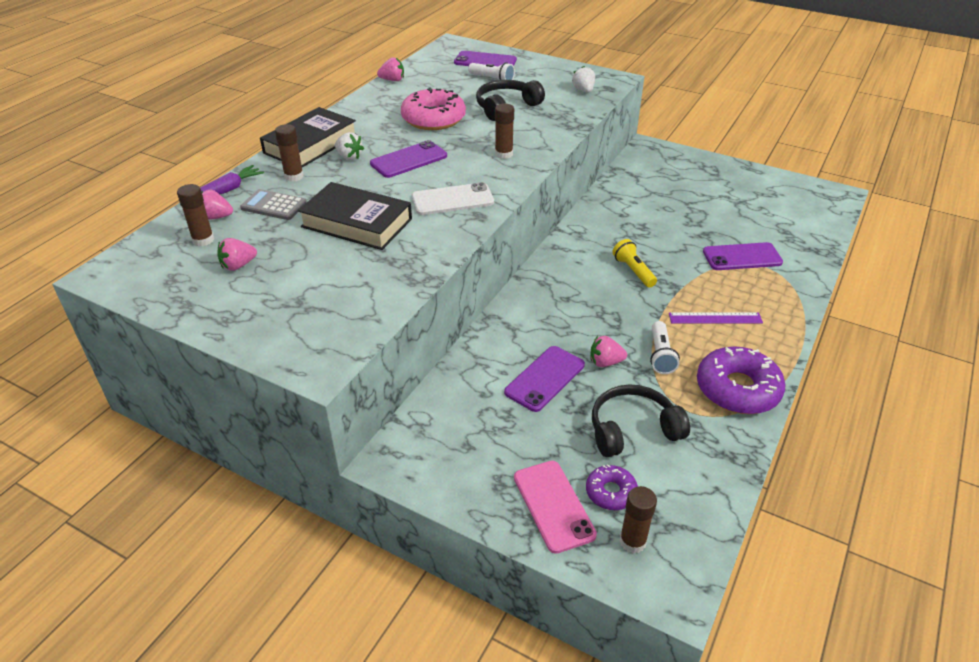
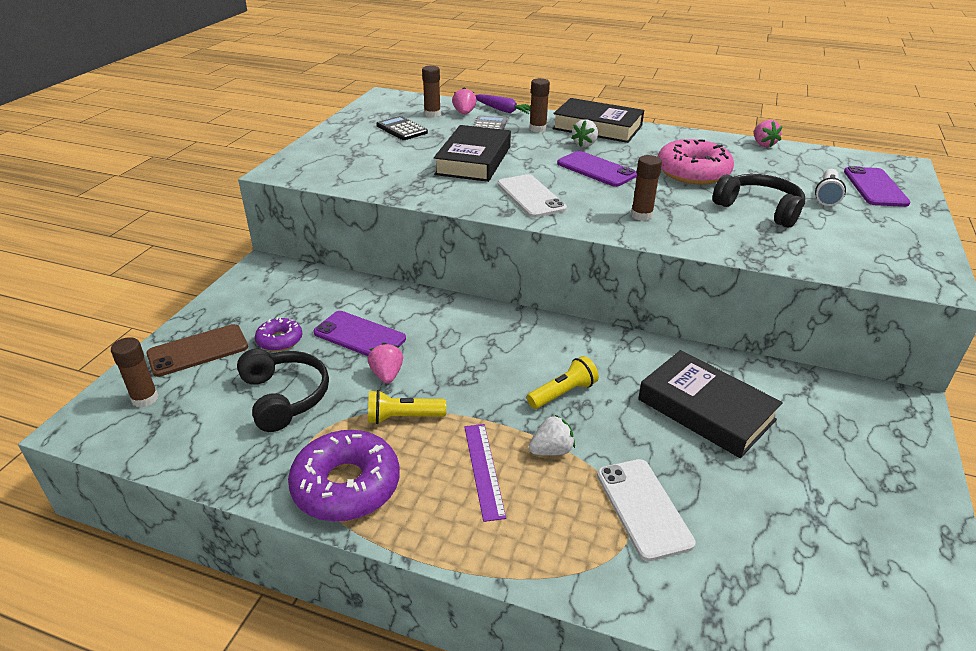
camera: 80 degrees right, 5 degrees down
pink strawberry [217,238,257,271] -> black calculator [376,116,428,140]
pink phone [514,461,597,554] -> brown phone [146,324,248,377]
white strawberry [572,66,595,93] -> white strawberry moved to [529,415,575,456]
purple donut [586,464,638,510] -> purple donut moved to [255,317,302,351]
white flashlight [650,321,680,374] -> yellow flashlight [368,390,446,424]
purple phone [703,242,783,270] -> white phone [597,459,696,561]
none -> black book [638,350,783,458]

